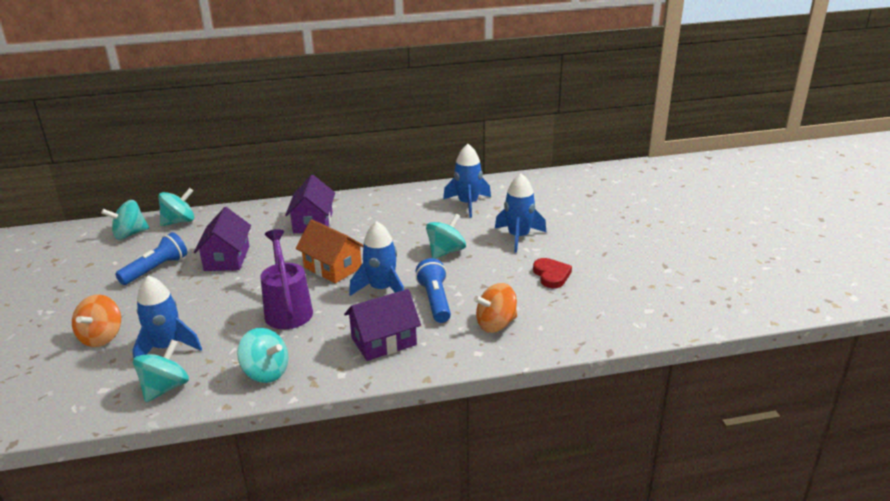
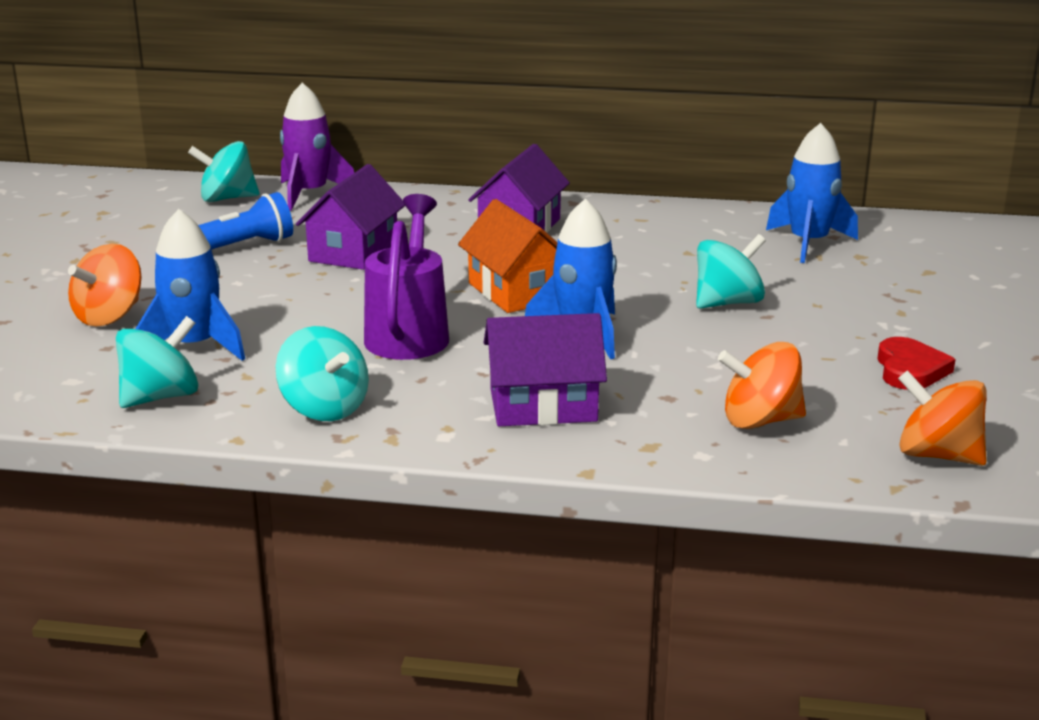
camera: 20 degrees right, 5 degrees down
turquoise spinning top [158,188,194,226] -> purple rocket [280,82,354,211]
blue flashlight [415,258,451,323] -> none
blue rocket [495,173,546,253] -> none
none -> orange spinning top [898,370,987,466]

